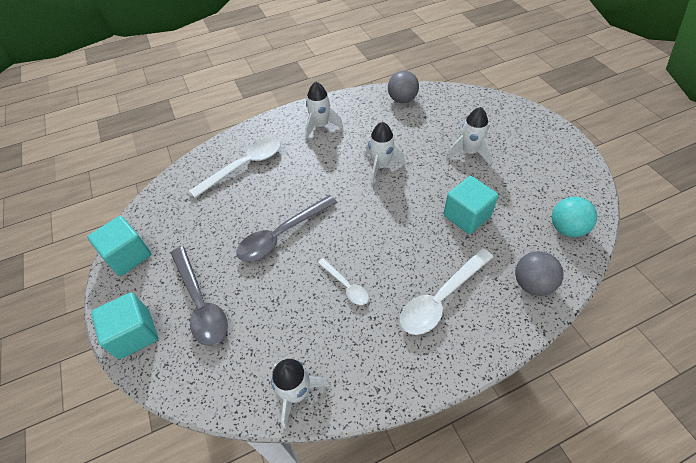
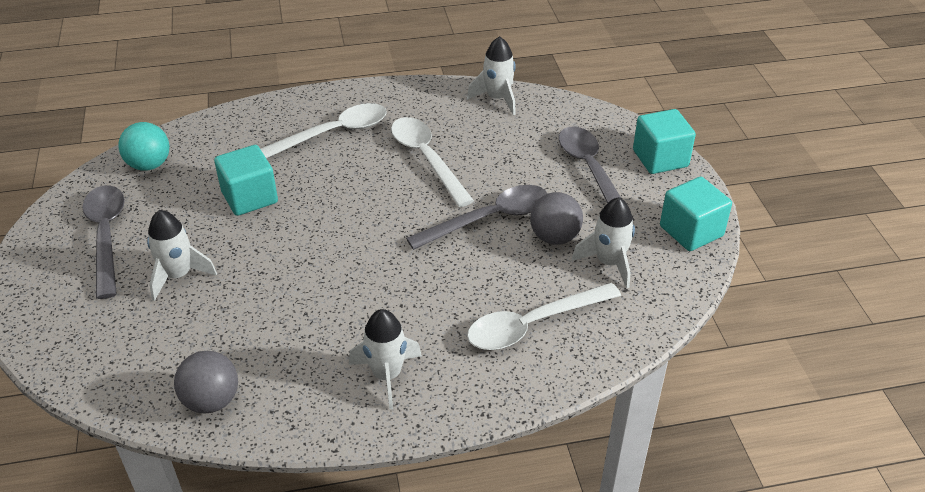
camera: 170 degrees left, 10 degrees down
white spoon [318,258,369,305] -> white spoon [391,117,474,207], size x1.81
white rocket [366,122,405,183] -> white rocket moved to [572,197,635,288]
grey ball [515,251,564,296] -> grey ball moved to [530,192,583,245]
none -> grey spoon [82,185,125,299]

